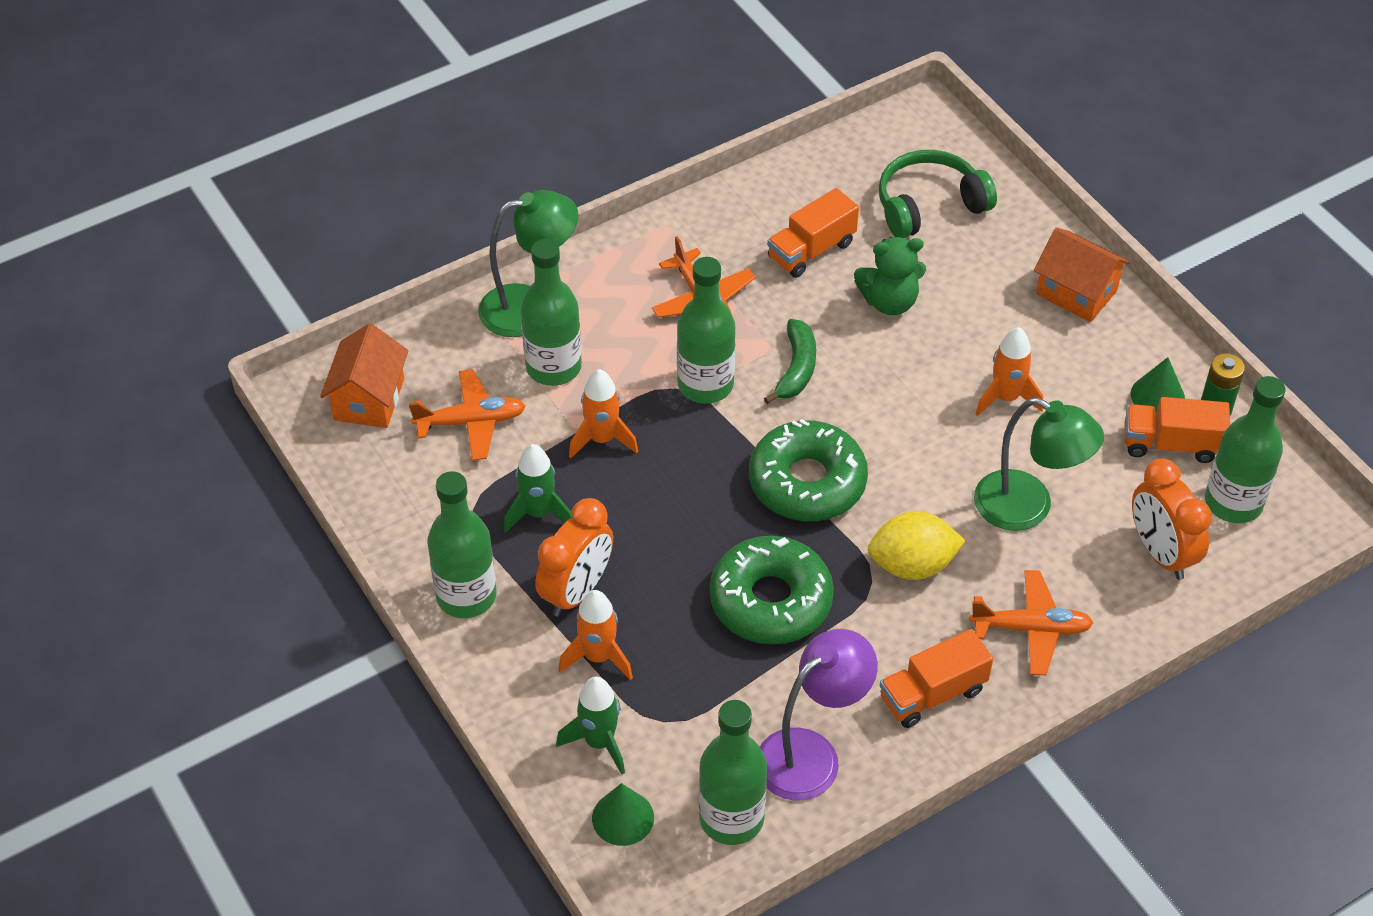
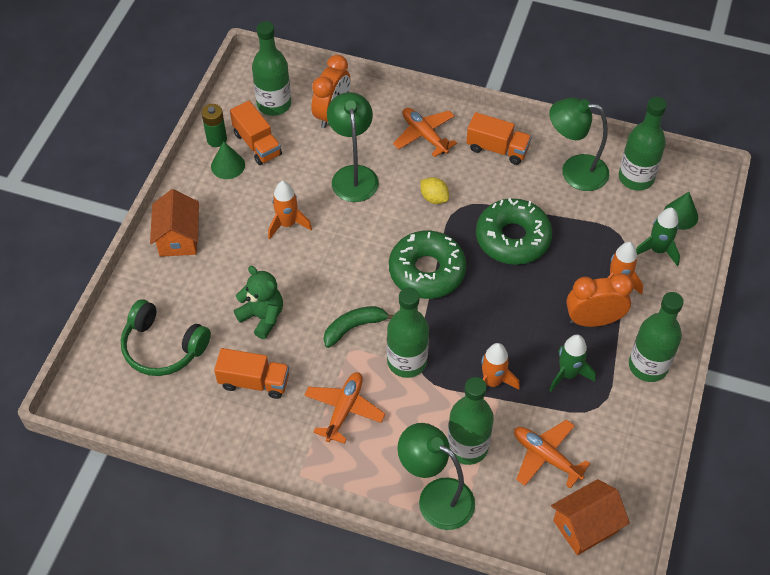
camera: 130 degrees left, 5 degrees up
purple lamp [760,629,878,801] -> green lamp [549,98,609,191]
yellow lemon [868,511,966,580] -> yellow lemon [421,177,449,204], size x0.61

